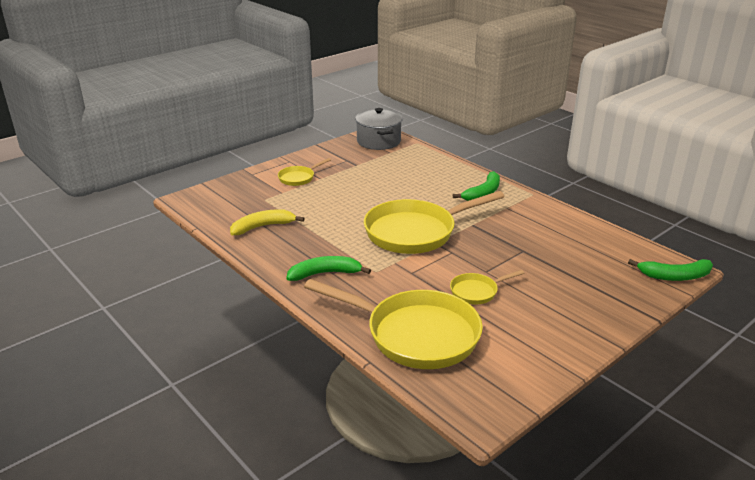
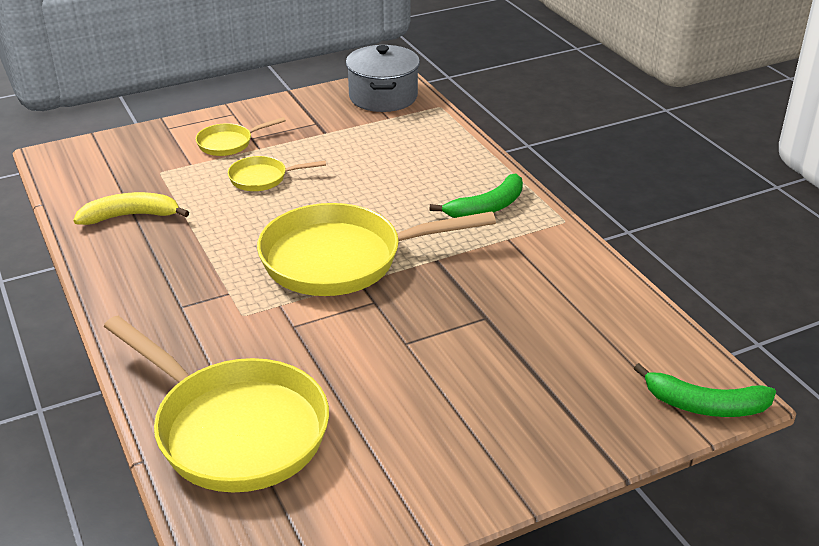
camera: 15 degrees right, 5 degrees up
green banana [287,256,371,281] -> none
yellow pan [450,270,524,305] -> yellow pan moved to [228,156,326,191]

